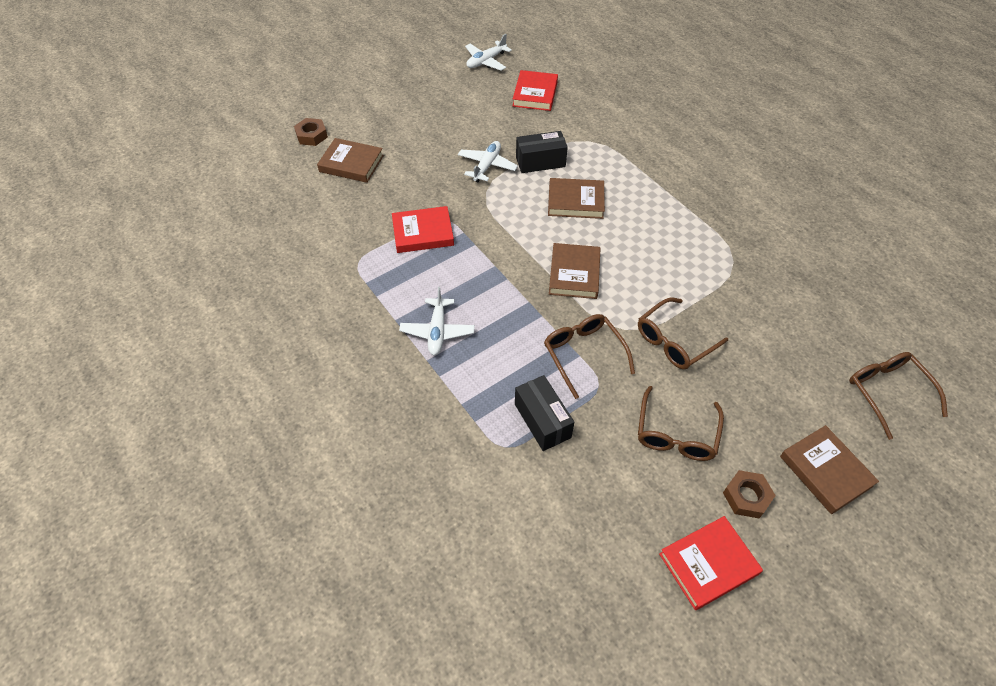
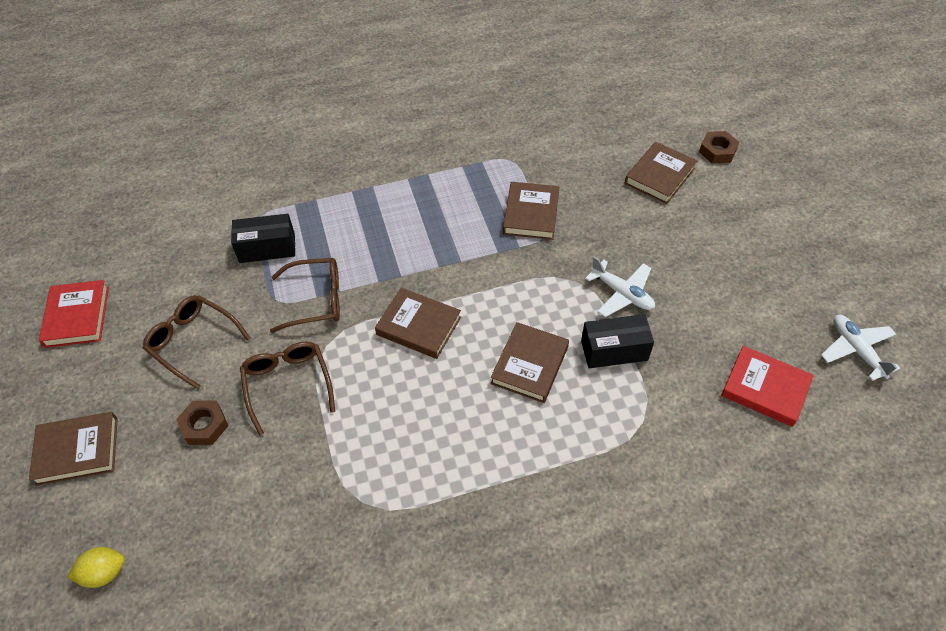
camera: 110 degrees right, 0 degrees up
red book [392,206,454,253] -> brown book [503,182,560,240]
white plane [399,287,475,355] -> none
black box [516,131,568,173] -> black box turned 75 degrees clockwise [581,314,654,368]
brown nut [723,470,776,518] -> brown nut moved to [176,400,229,445]
brown glasses [849,352,948,440] -> yellow lemon [67,547,125,588]

